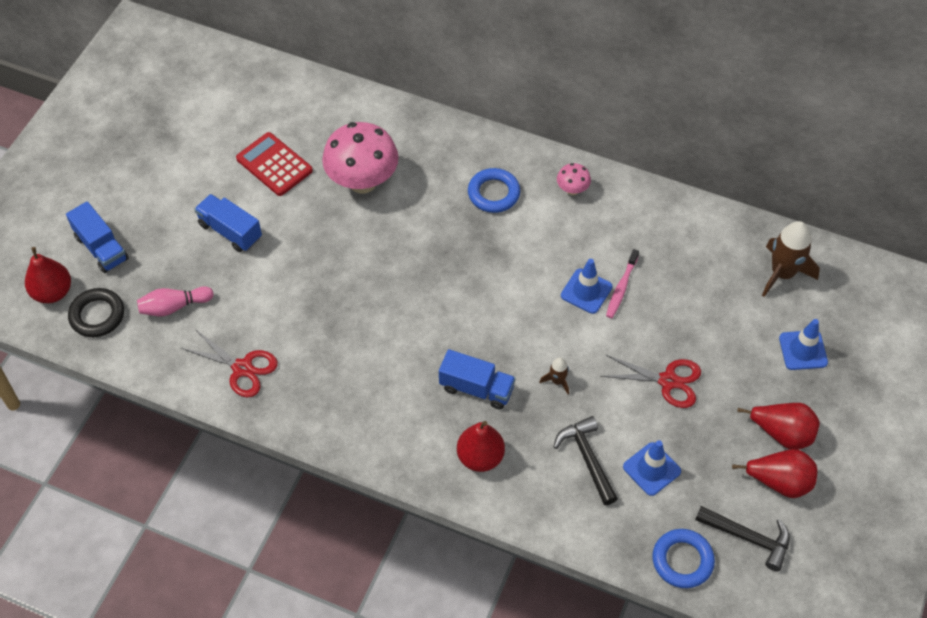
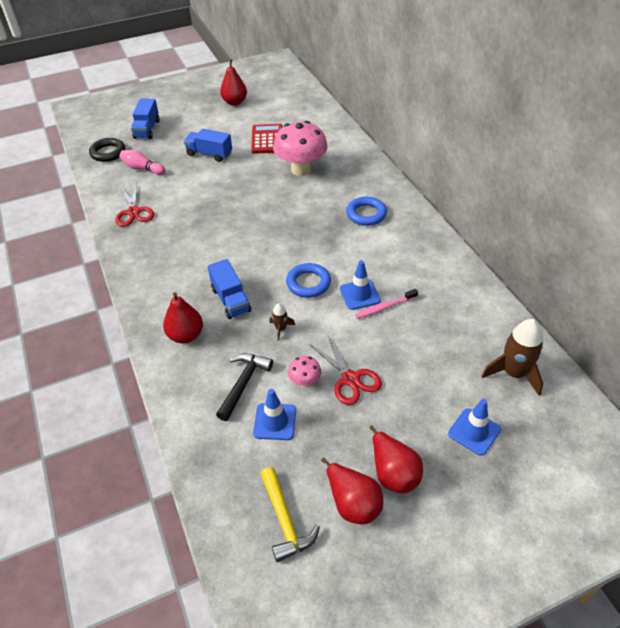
camera: 45 degrees right, 10 degrees down
red pear [25,247,71,303] -> red pear moved to [220,59,247,105]
blue truck [194,194,262,252] -> blue truck turned 60 degrees counterclockwise [184,129,232,162]
pink mushroom [557,163,591,195] -> pink mushroom moved to [288,356,321,387]
blue ring [652,529,715,588] -> blue ring moved to [286,263,331,298]
black hammer [695,506,790,571] -> yellow hammer [261,467,320,562]

